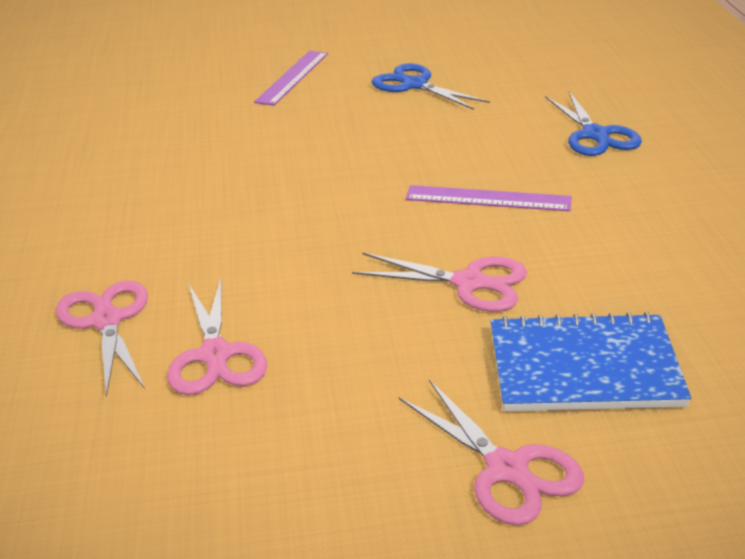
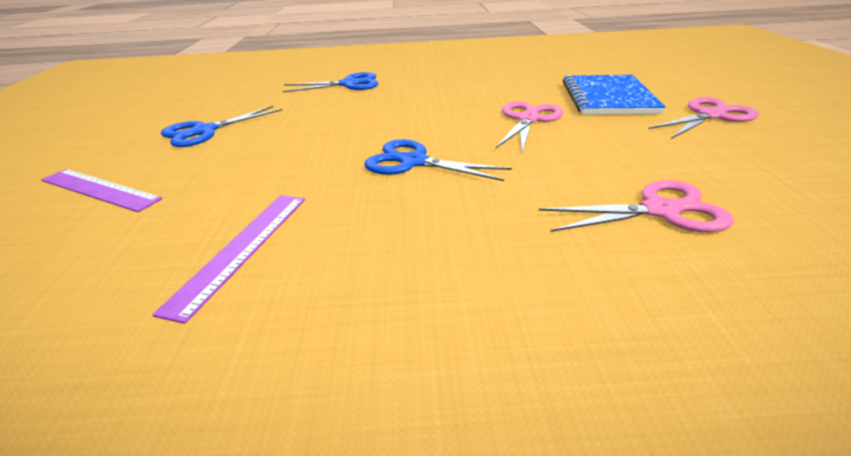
camera: 85 degrees left, 0 degrees up
pink scissors [56,281,148,397] -> none
purple ruler [406,185,572,211] -> purple ruler moved to [152,195,305,324]
none -> blue scissors [364,139,512,181]

